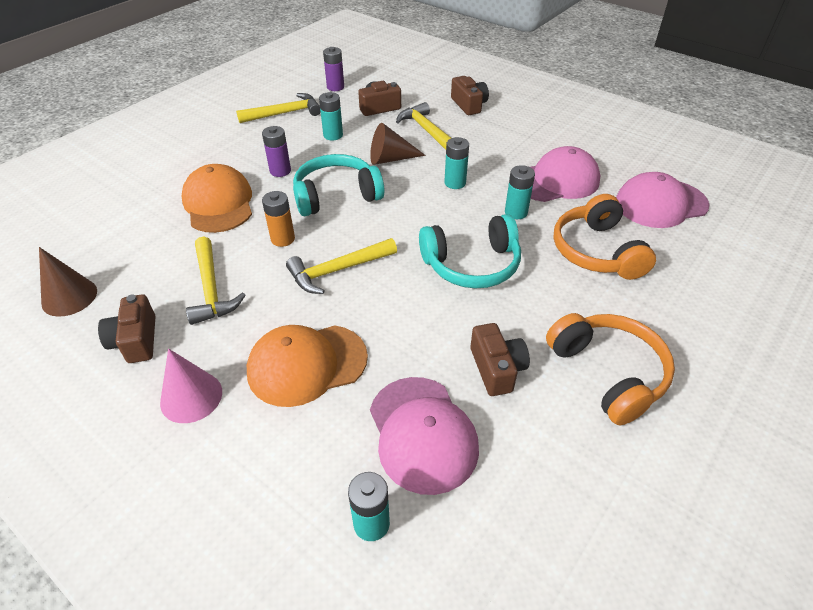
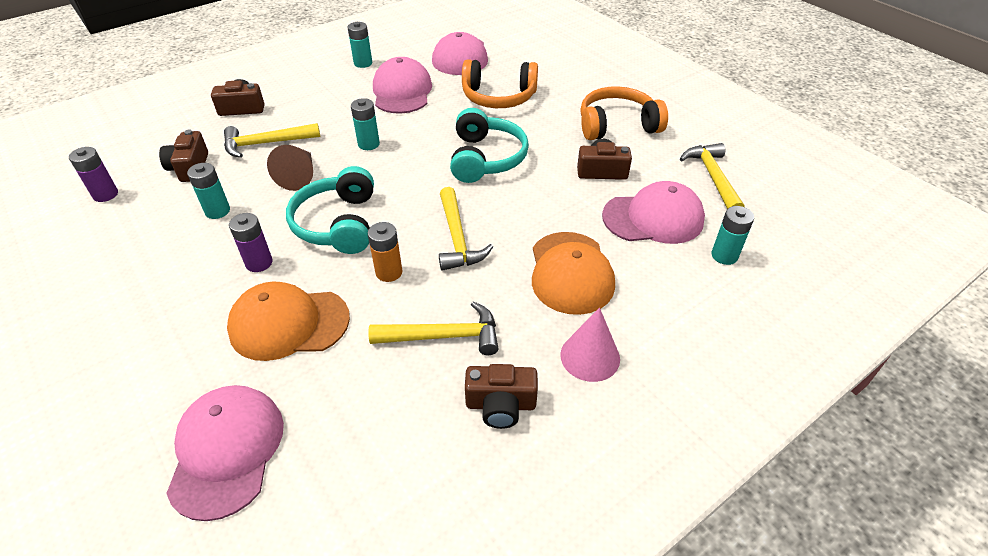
camera: 75 degrees left, 0 degrees up
brown cone [39,247,97,317] -> none
yellow hammer [236,93,321,123] -> yellow hammer moved to [680,143,744,209]
turquoise battery [505,165,535,219] -> turquoise battery moved to [348,22,372,68]
none -> pink cap [166,385,284,521]

